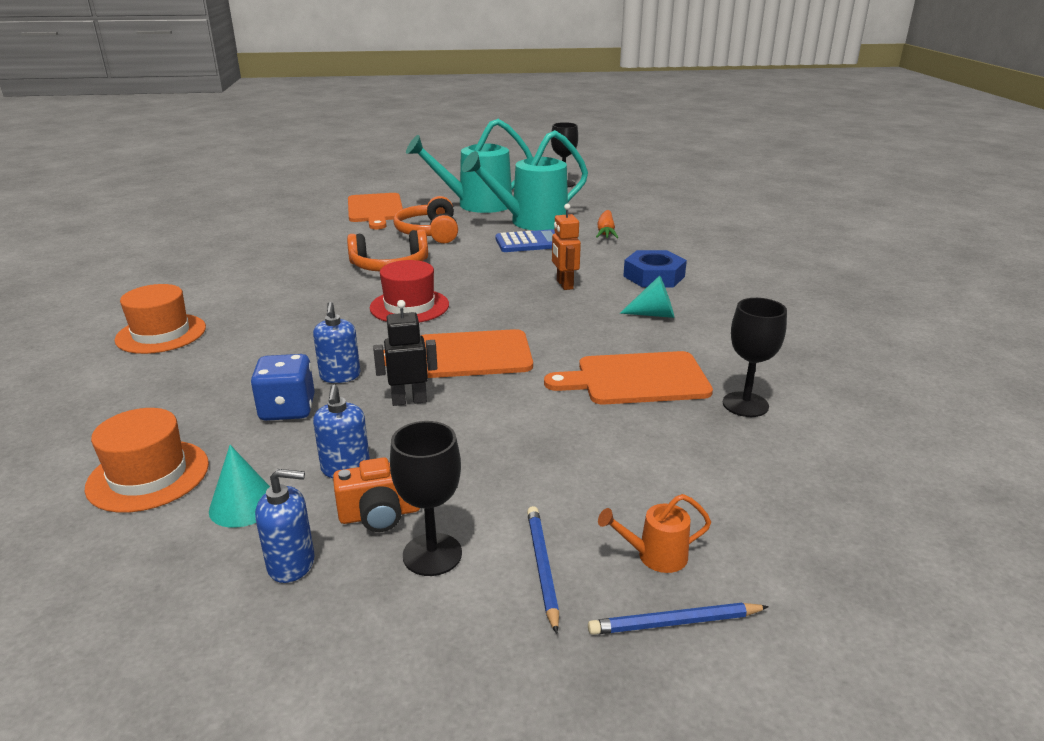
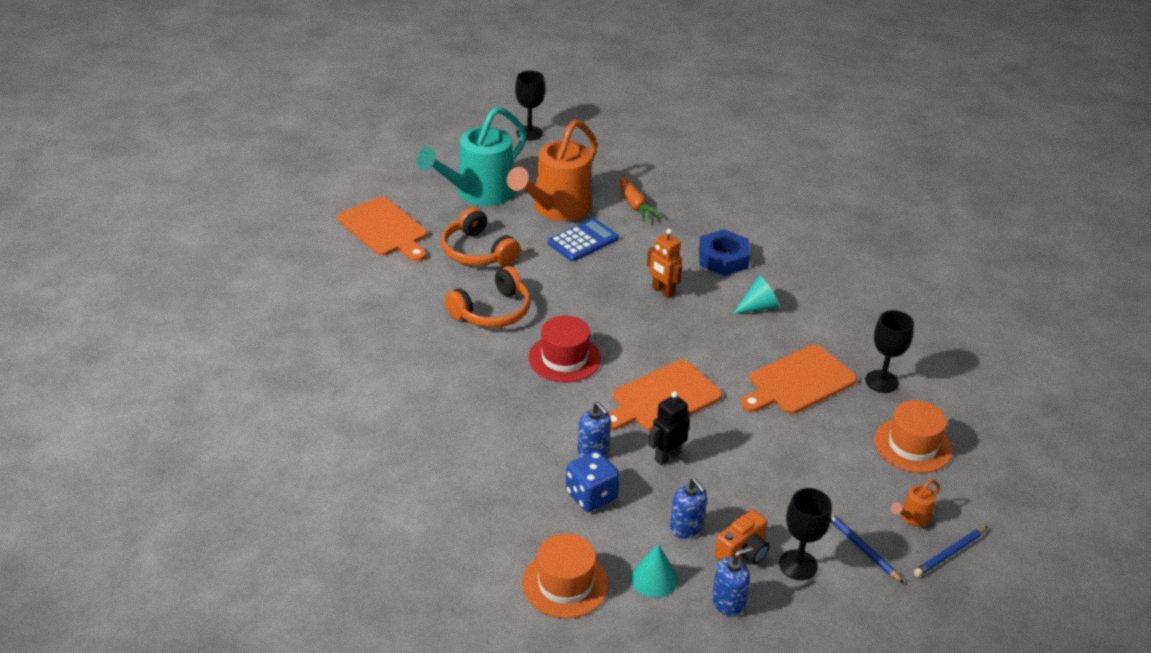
camera: 30 degrees left, 10 degrees up
orange hat [114,284,206,354] -> orange hat moved to [874,400,952,473]
turquoise watering can [462,130,588,231] -> orange watering can [507,120,597,221]

